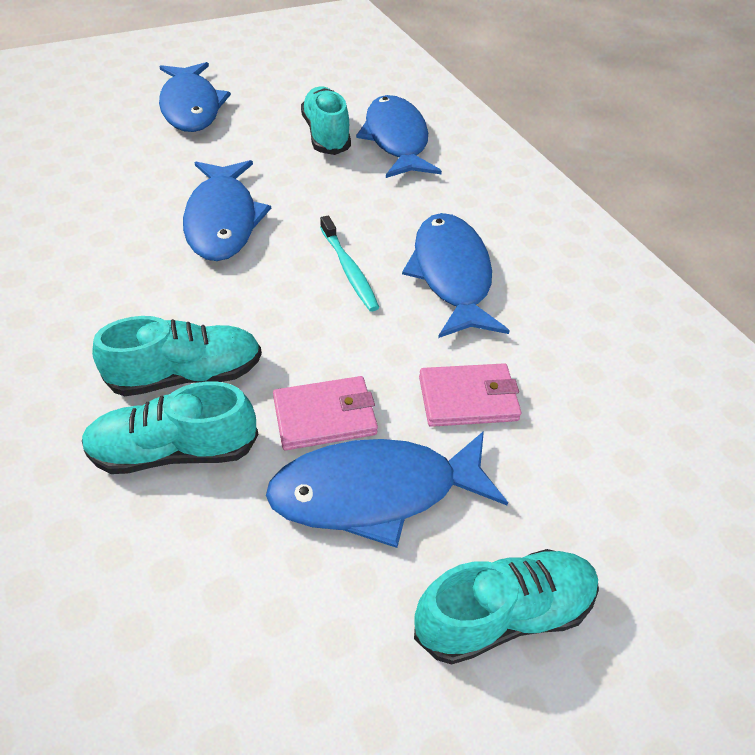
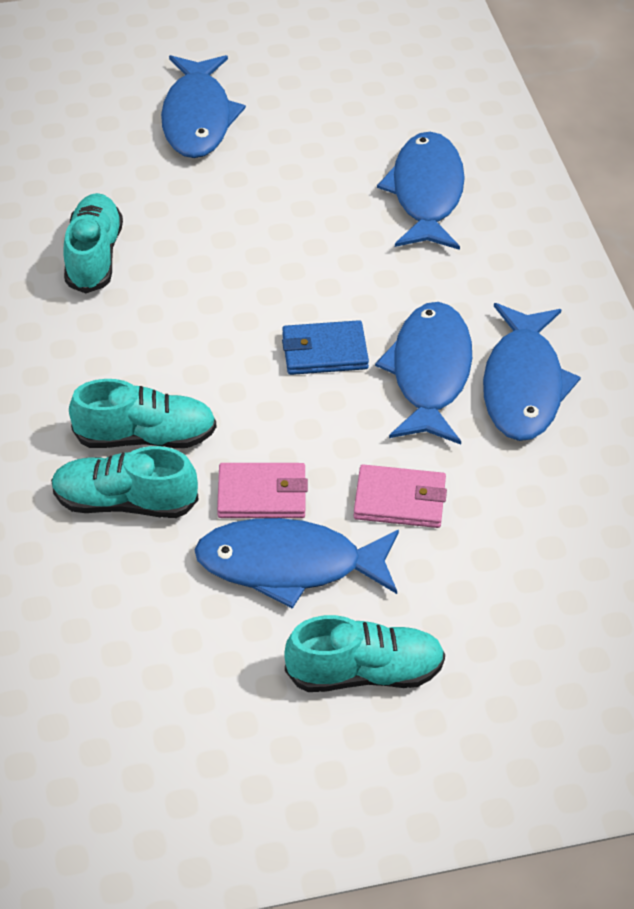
camera: 15 degrees right, 0 degrees up
blue fish [183,160,271,261] -> blue fish moved to [483,303,581,441]
turquoise shoe [301,86,351,155] -> turquoise shoe moved to [64,193,123,293]
turquoise toothbrush [320,216,379,312] -> blue wallet [282,320,369,375]

